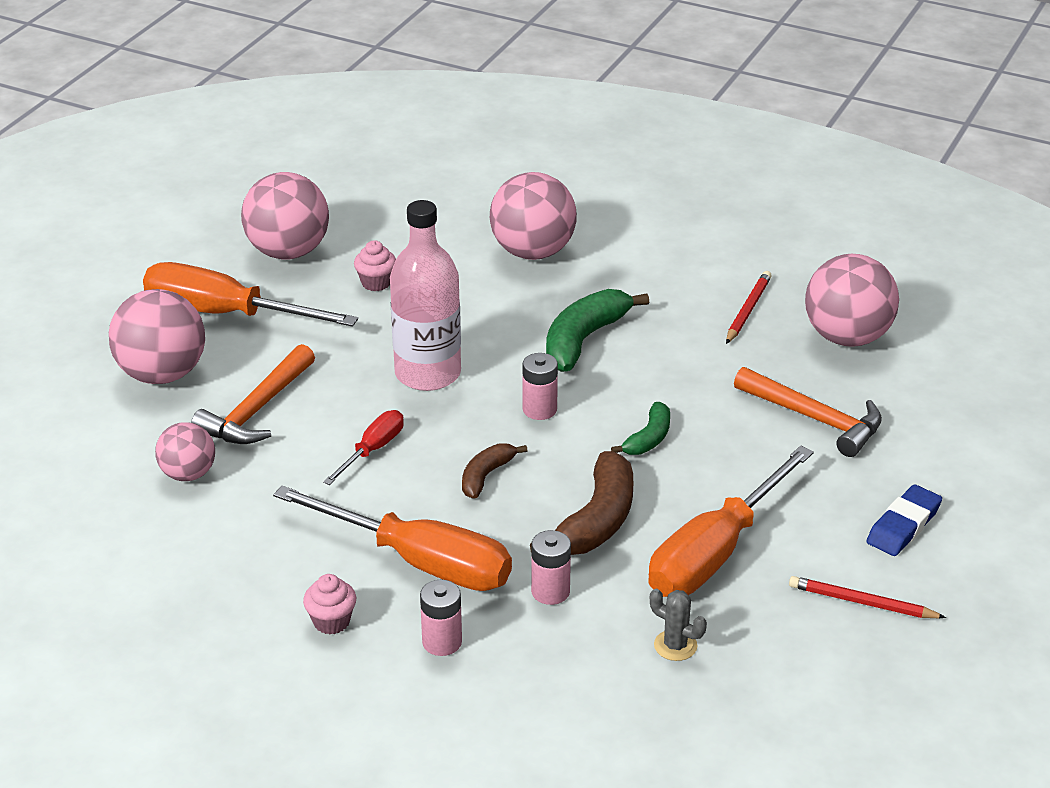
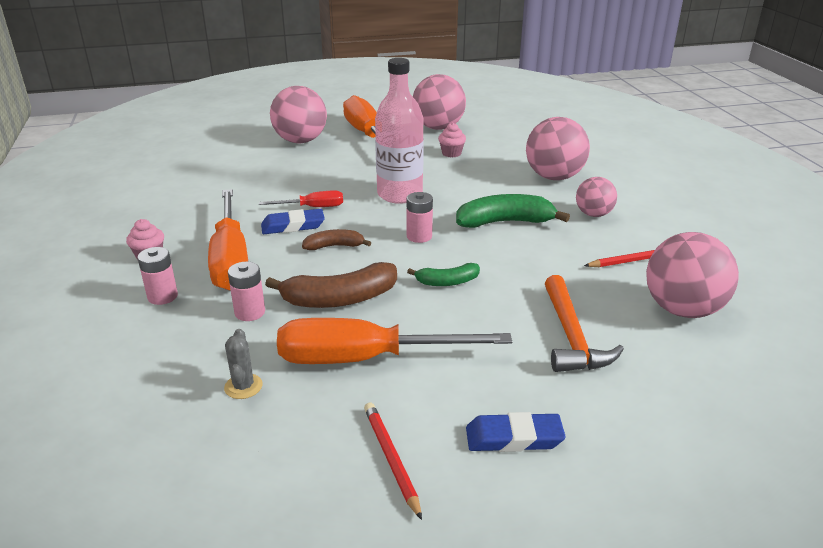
camera: 50 degrees right, 5 degrees down
pink ball [155,422,215,481] -> pink ball moved to [576,177,617,217]
orange hammer [191,344,315,444] -> none
none -> blue eraser [261,209,325,234]

